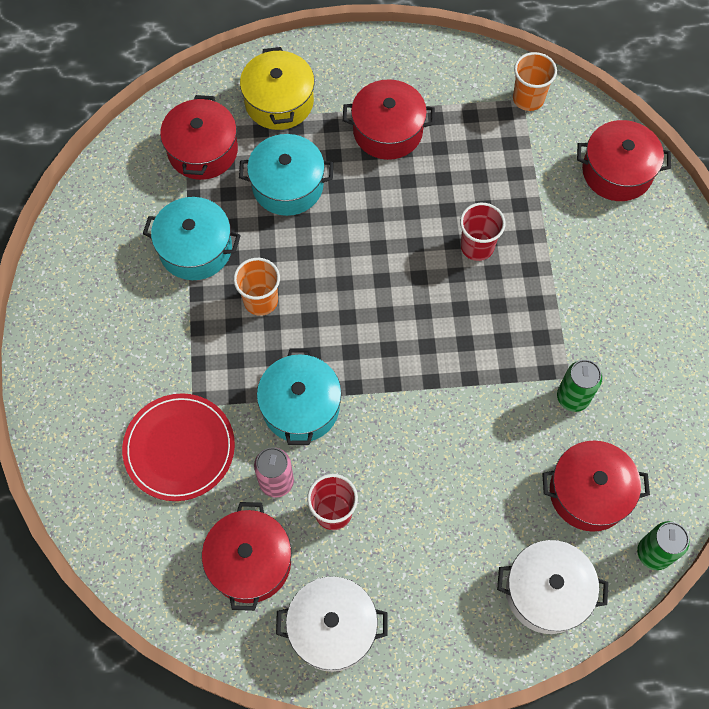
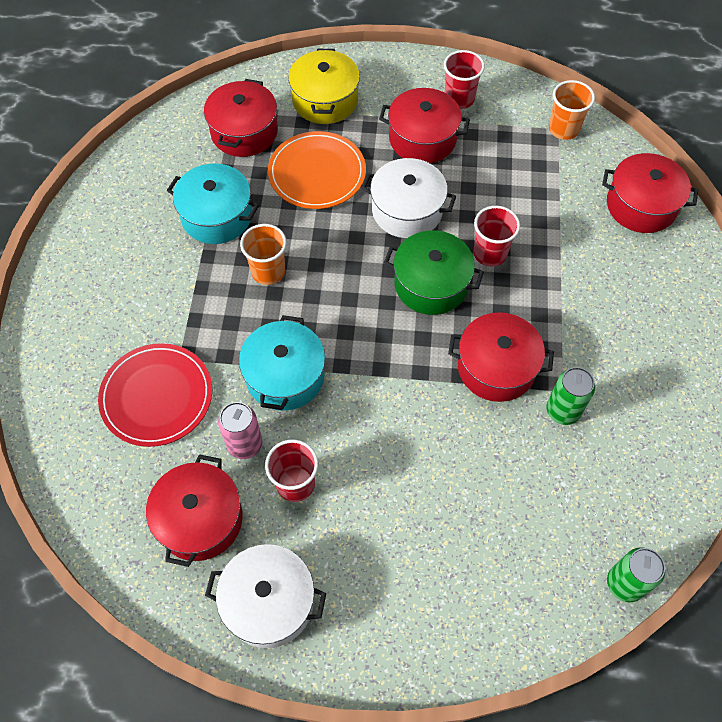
camera: 10 degrees right, 5 degrees down
turquoise pot [239,134,333,216] -> orange plate [268,131,366,209]
white pot [497,540,608,634] -> white pot moved to [361,158,456,238]
red pot [542,440,650,532] -> red pot moved to [448,312,554,402]
none -> green pot [384,230,484,315]
none -> red cup [444,50,485,109]

